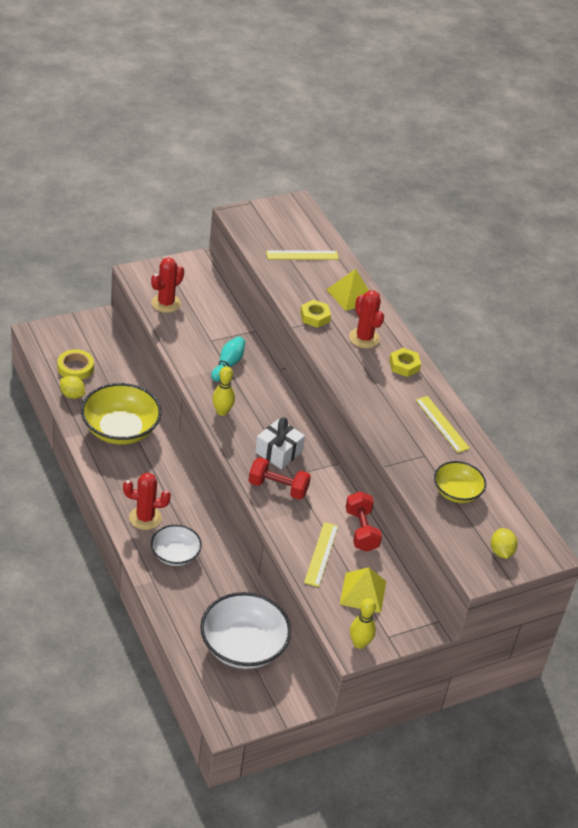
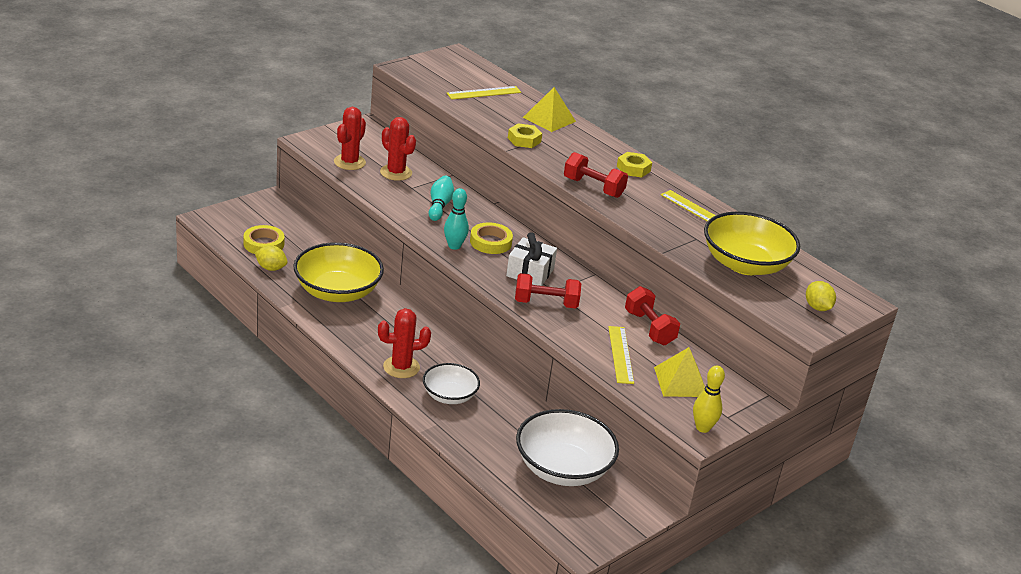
camera: 15 degrees left, 10 degrees down
yellow bowling pin [212,366,235,416] -> turquoise bowling pin [444,188,469,250]
red cactus [349,290,384,348] -> red cactus moved to [380,117,416,181]
yellow bowl [434,461,486,503] -> yellow bowl [704,212,800,275], size x1.69
none -> yellow tape [470,222,513,254]
none -> red dumbbell [564,152,628,198]

